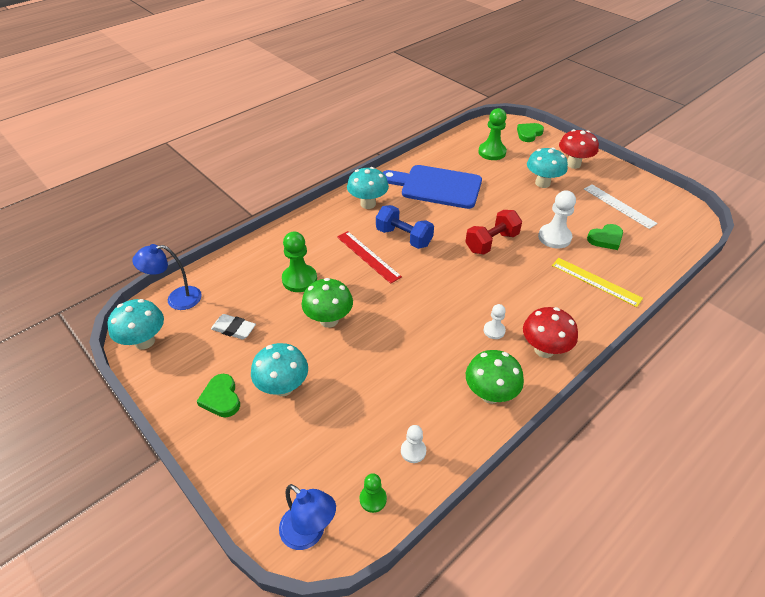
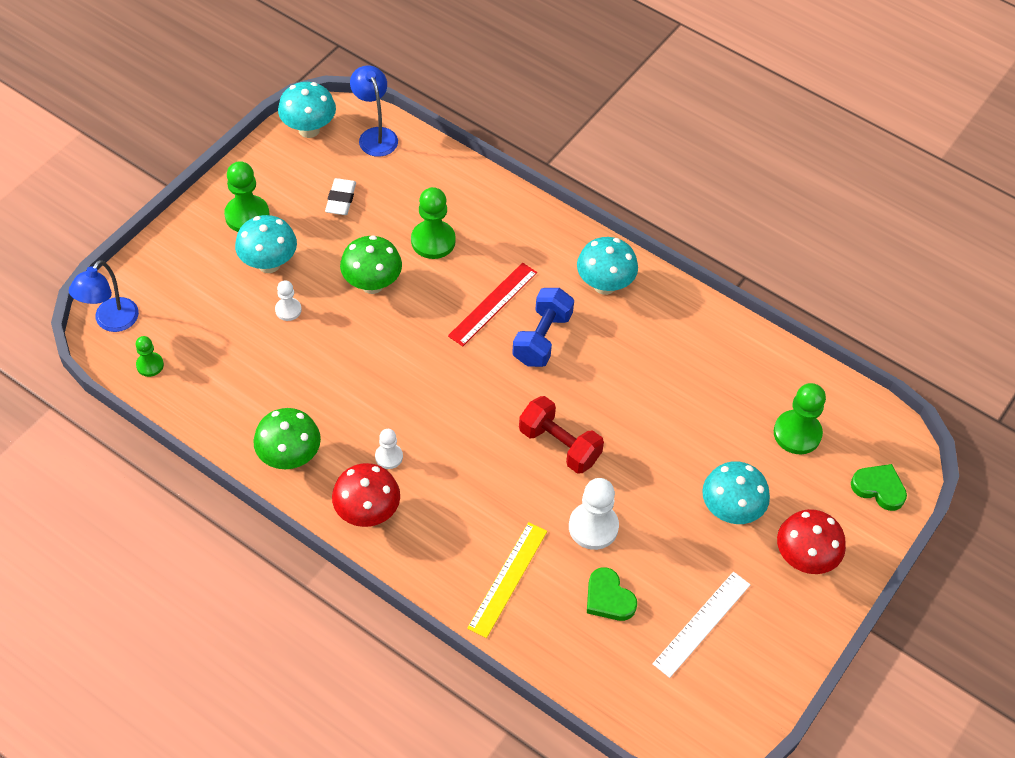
camera: 75 degrees right, 10 degrees up
green heart [197,374,240,417] -> green pawn [224,161,270,232]
blue cutting board [382,165,482,209] -> none
white pawn [401,425,426,463] -> white pawn moved to [275,280,302,321]

